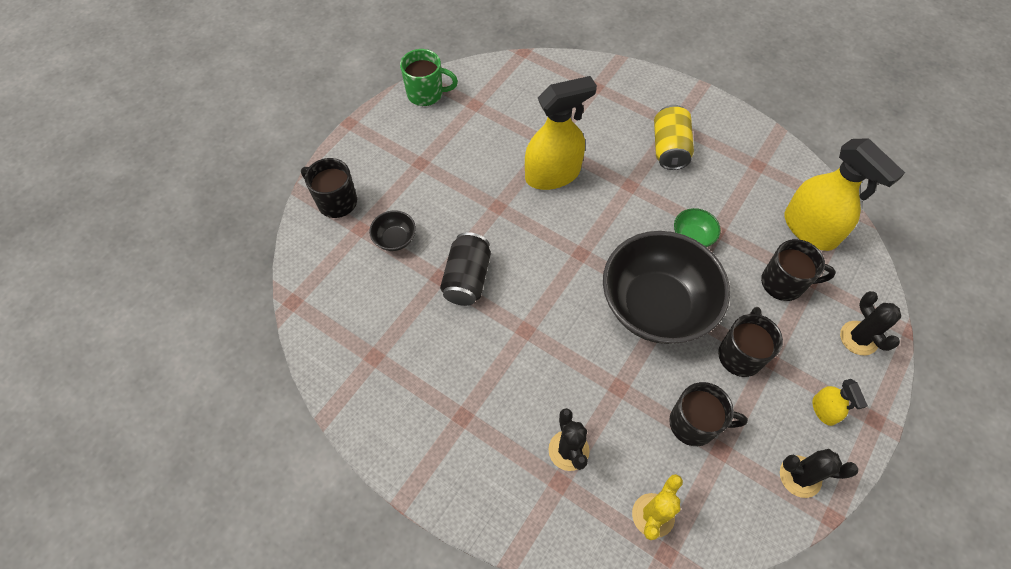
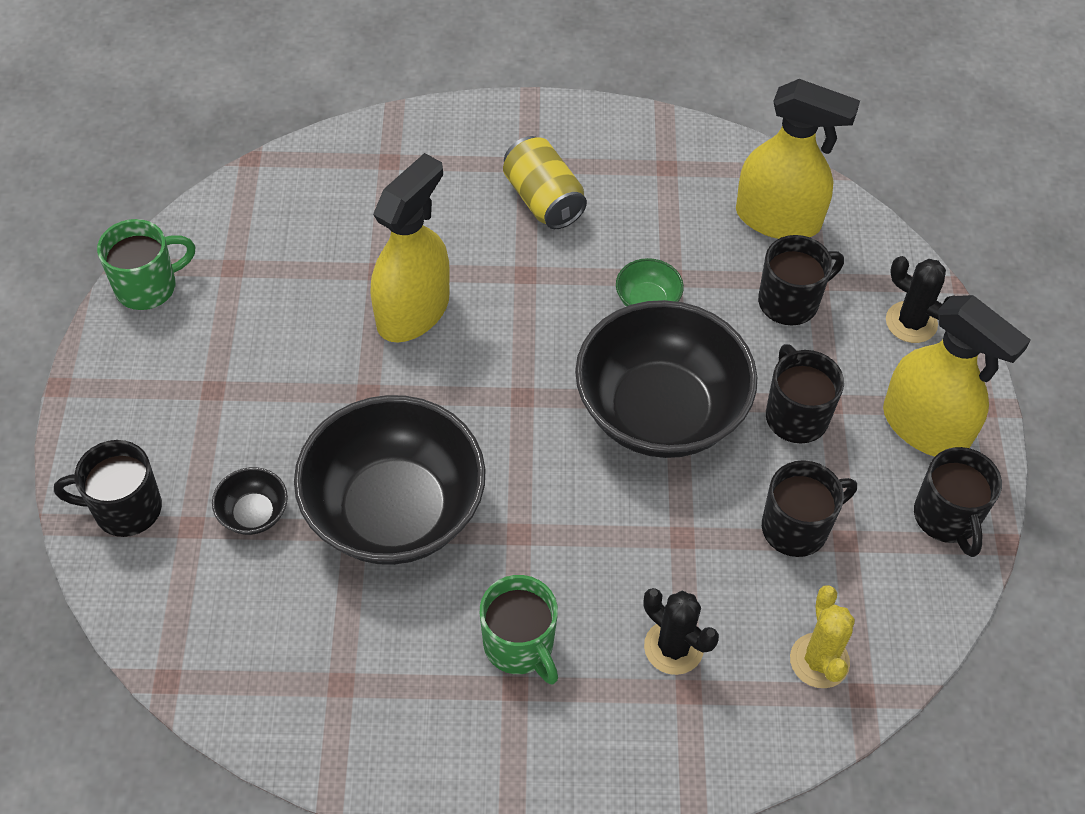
camera: 35 degrees left, 5 degrees down
black can [440,232,491,306] -> black bowl [294,395,486,565]
black cactus [780,449,858,498] -> black mug [914,447,1002,557]
yellow spray bottle [813,379,868,426] -> yellow spray bottle [883,295,1031,457], size x2.12
none -> green mug [480,575,558,685]

